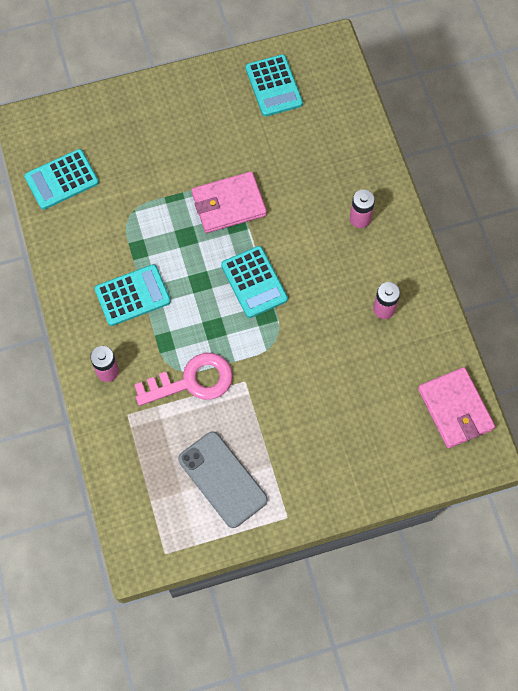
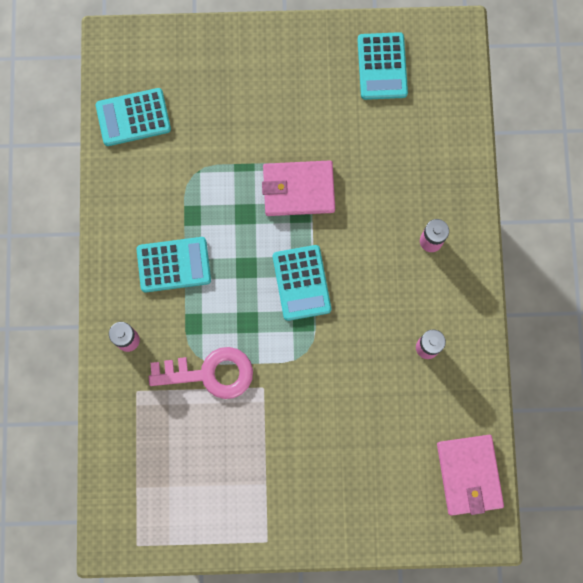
camera: 15 degrees right, 10 degrees up
grey phone [178,431,268,528] -> none

